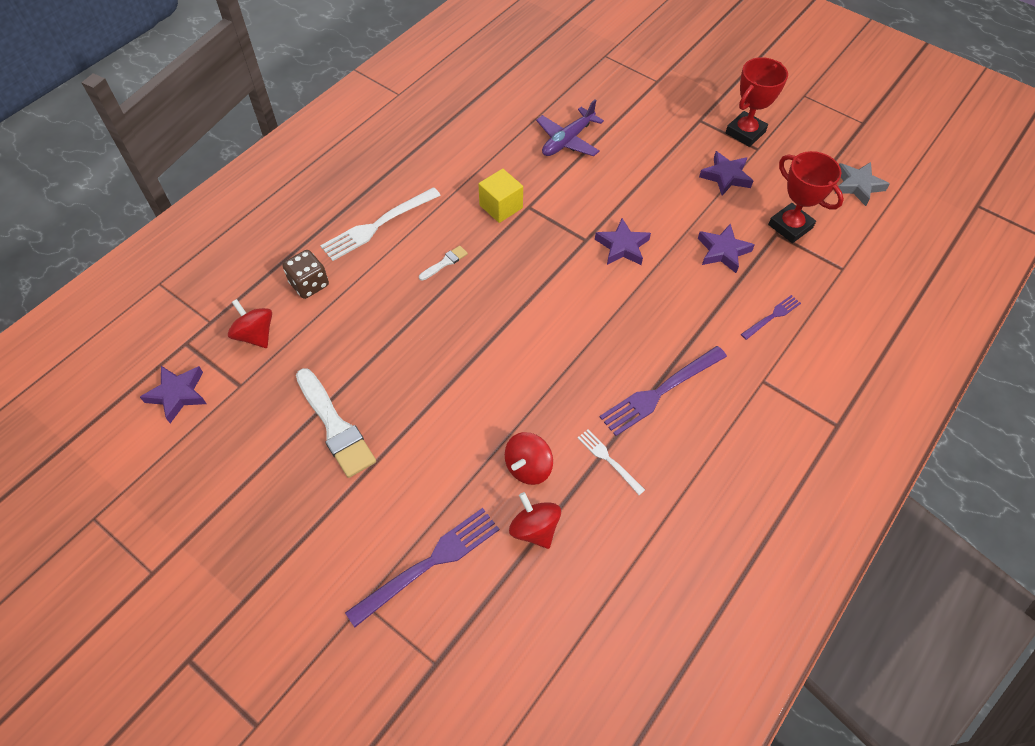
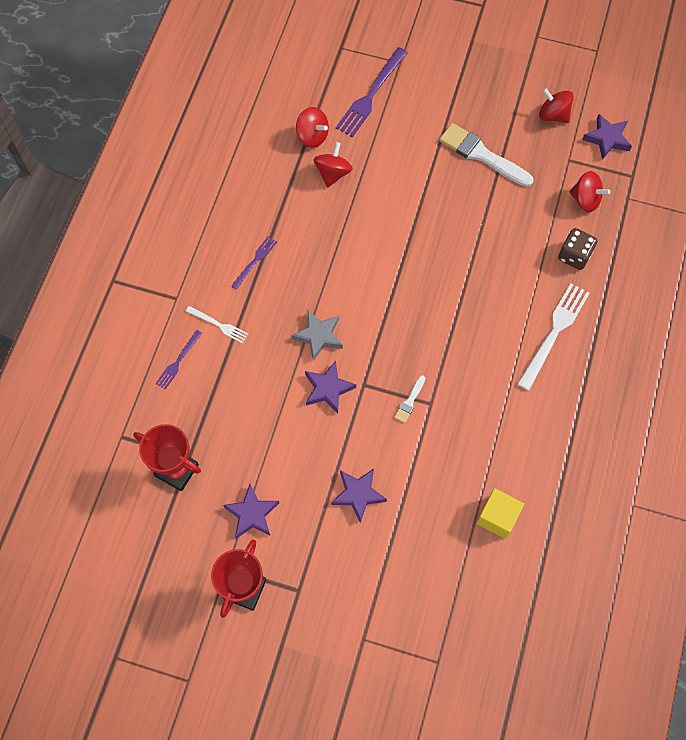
camera: 160 degrees right, 10 degrees up
white brush [419,246,468,281] -> white brush moved to [394,375,426,423]
yellow cube [478,169,523,223] -> yellow cube moved to [476,488,524,539]
purple plane [536,99,604,156] -> none
white fork [578,430,645,495] -> white fork moved to [186,306,248,344]
purple fork [600,346,727,436] -> purple fork [231,236,277,290], size x0.54
purple star [698,223,755,273] -> purple star moved to [331,469,387,523]
grey star [835,162,890,206] -> grey star moved to [291,310,343,361]
none -> red spinning top [539,88,574,123]

